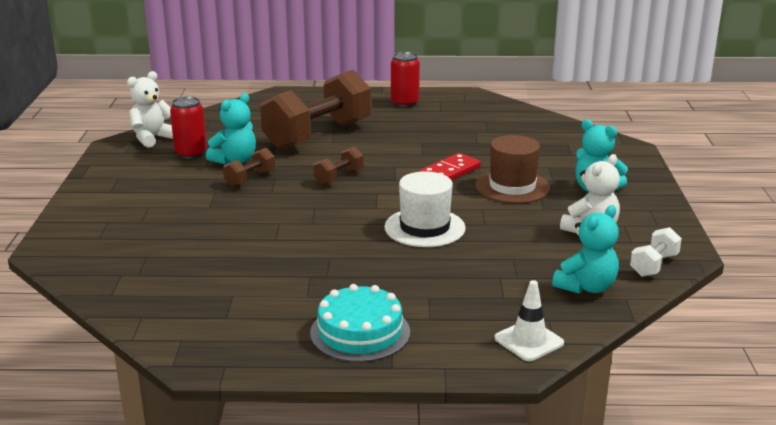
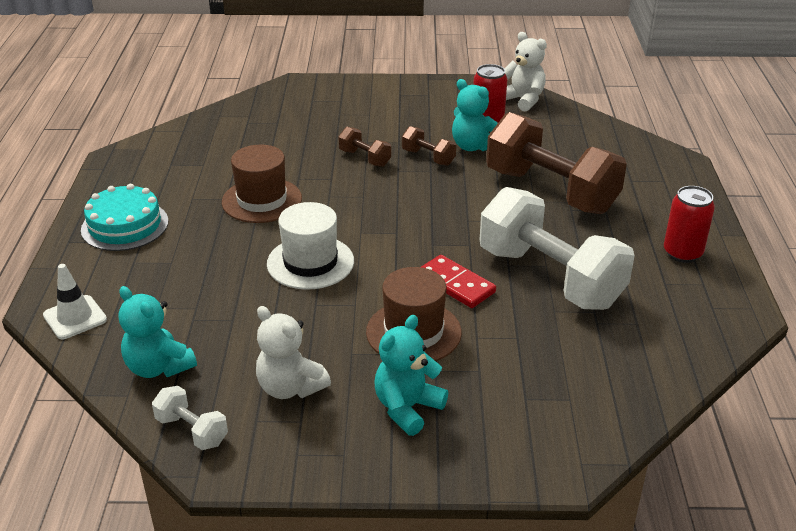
camera: 90 degrees right, 10 degrees up
brown dumbbell [313,146,364,185] -> brown dumbbell moved to [338,127,391,167]
none -> brown hat [222,145,302,223]
none -> white dumbbell [479,187,635,310]

